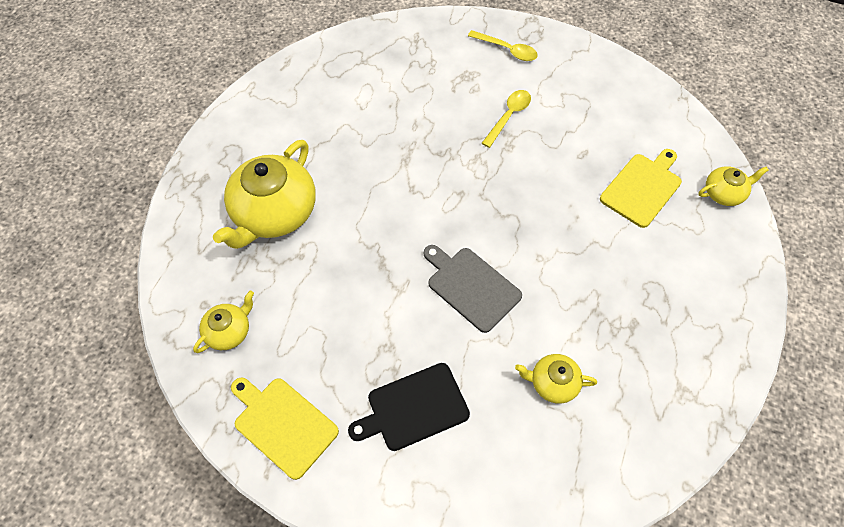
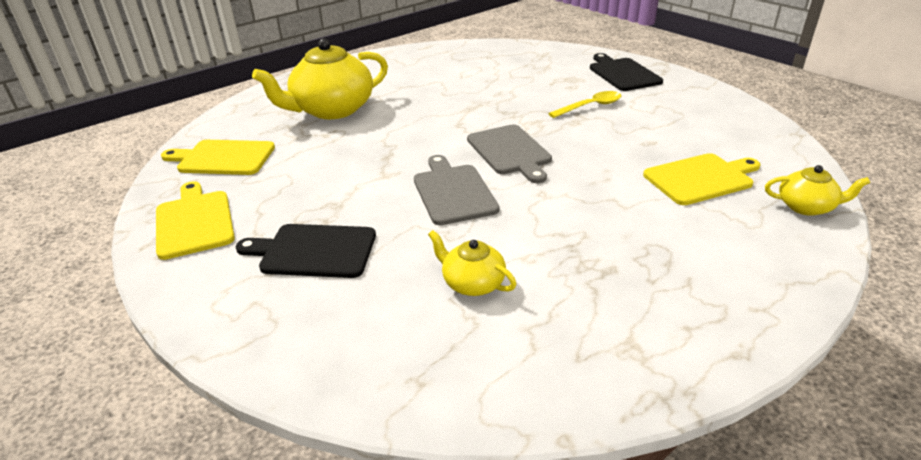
camera: 30 degrees right, 25 degrees down
yellow teapot [193,290,254,353] -> yellow cutting board [161,140,275,175]
yellow spoon [468,30,538,61] -> black cutting board [590,53,663,91]
none -> grey cutting board [467,124,552,183]

